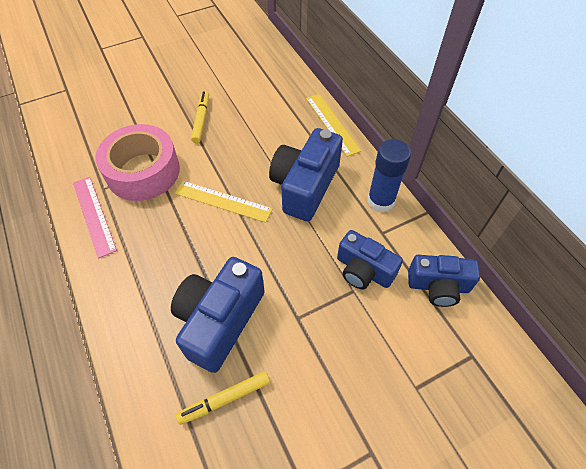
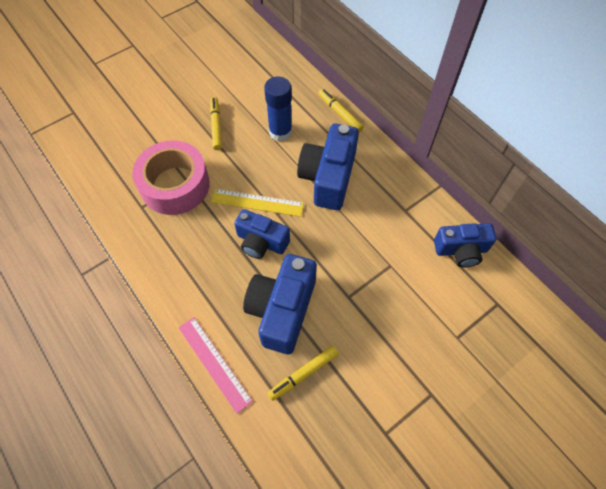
camera: 10 degrees left, 5 degrees up
pink ruler [73,177,117,258] -> pink ruler moved to [179,317,253,414]
yellow ruler [306,94,361,157] -> yellow marker [318,89,364,132]
blue camera [337,230,403,289] -> blue camera moved to [234,209,290,259]
blue glue stick [367,139,411,213] -> blue glue stick moved to [264,76,292,141]

